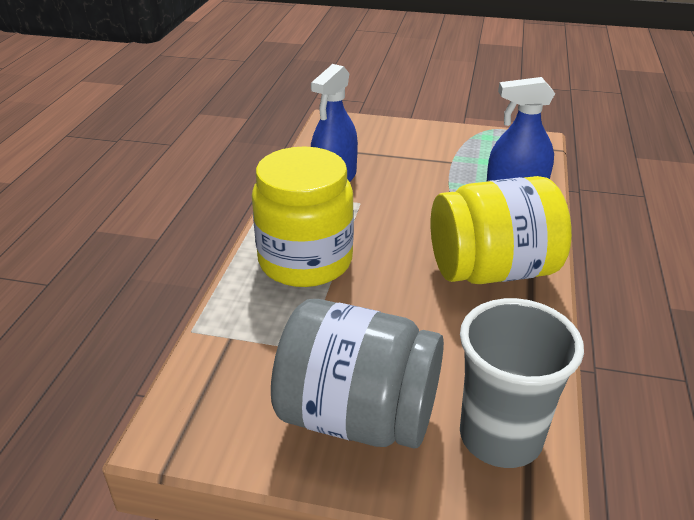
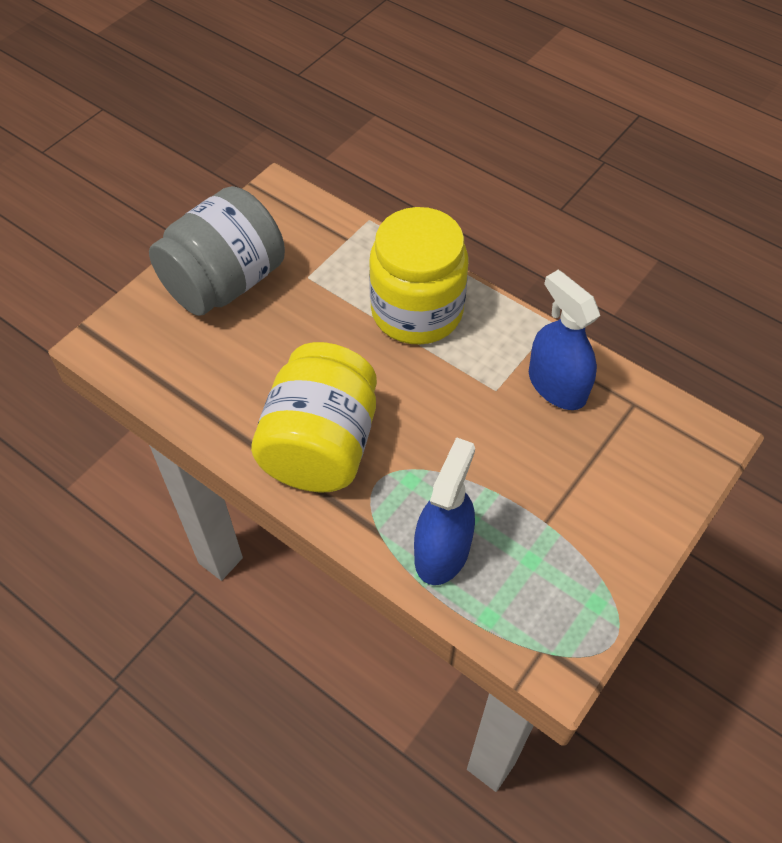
camera: 115 degrees right, 20 degrees up
grey cup [460,298,584,468] -> none

